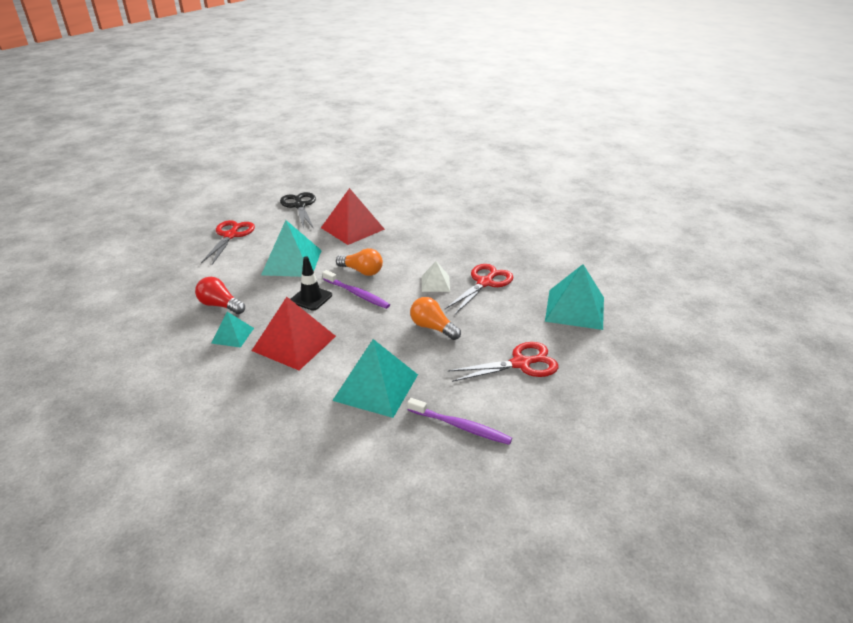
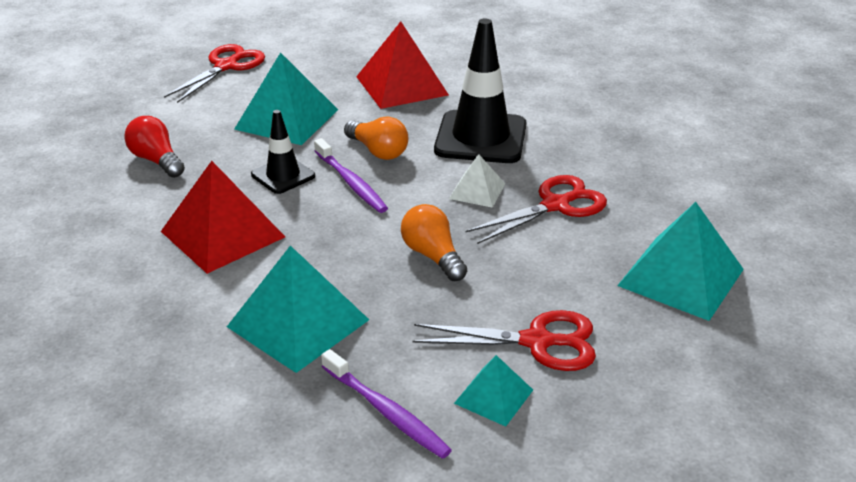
camera: 20 degrees right, 0 degrees up
turquoise pyramid [212,312,254,348] -> turquoise pyramid moved to [454,355,533,427]
black scissors [280,192,316,229] -> none
none -> black traffic cone [434,19,527,163]

